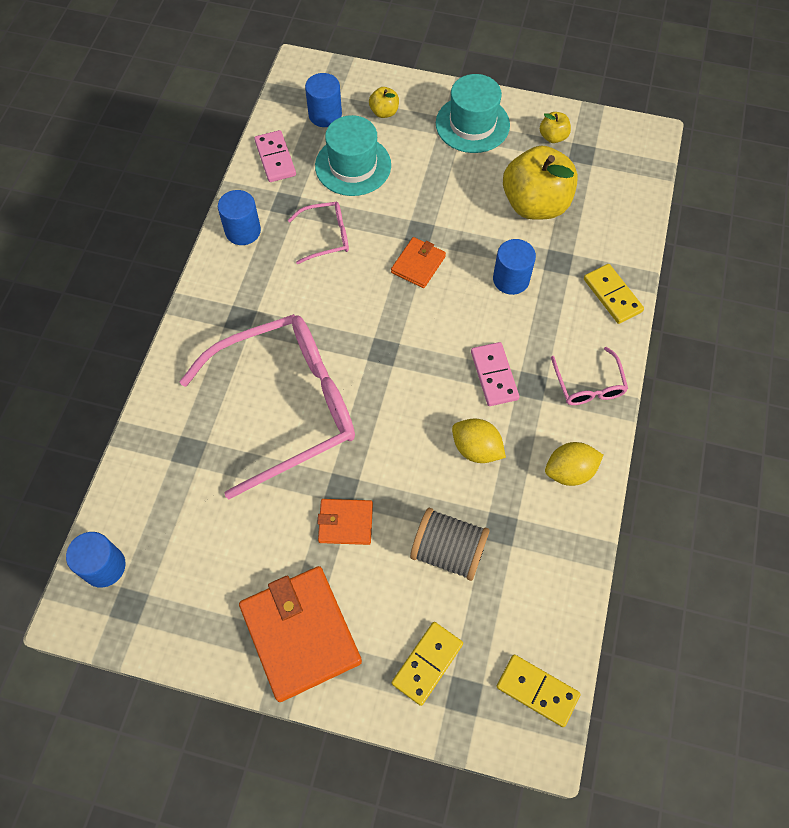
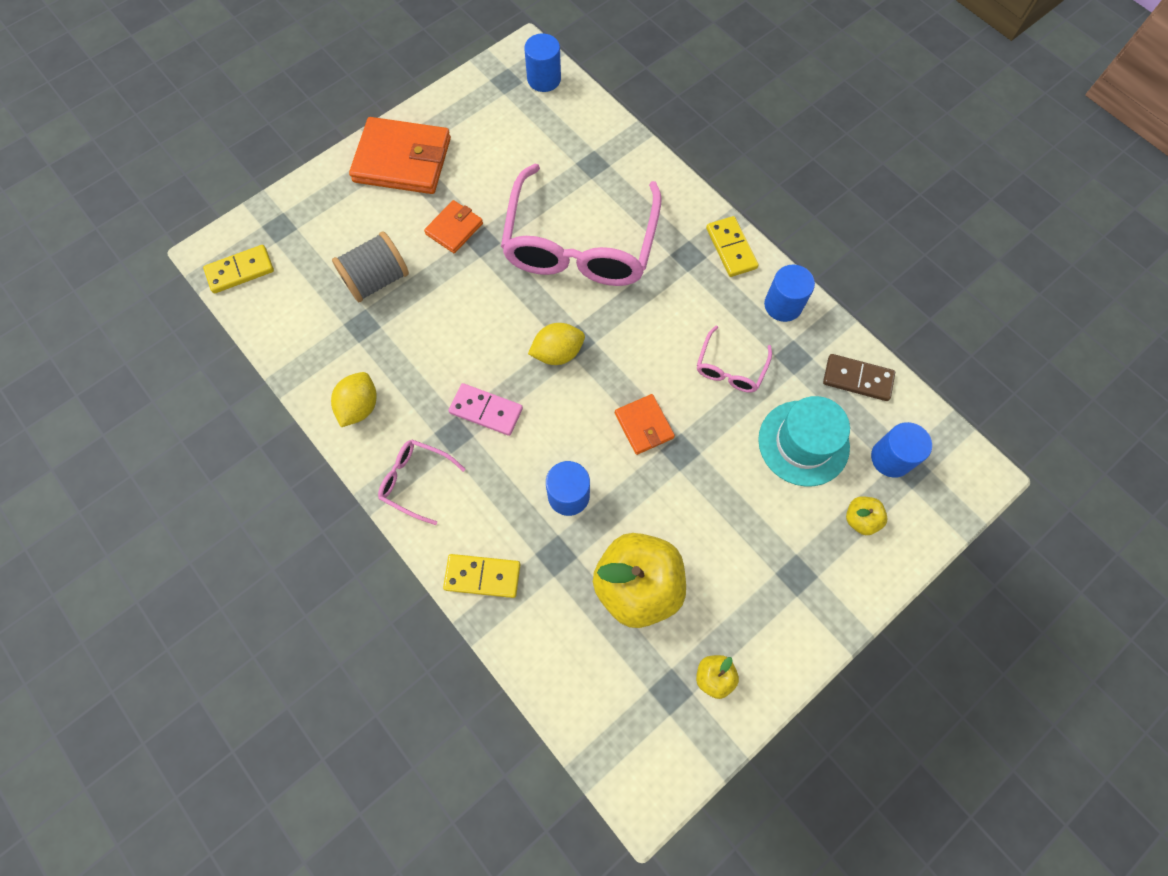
camera: 125 degrees right, 5 degrees up
pink domino [254,130,296,182] -> brown domino [823,354,895,401]
yellow domino [392,622,463,706] -> yellow domino moved to [706,216,759,277]
turquoise hat [436,74,510,153] -> none
yellow lemon [452,418,506,463] -> yellow lemon moved to [528,323,585,365]

